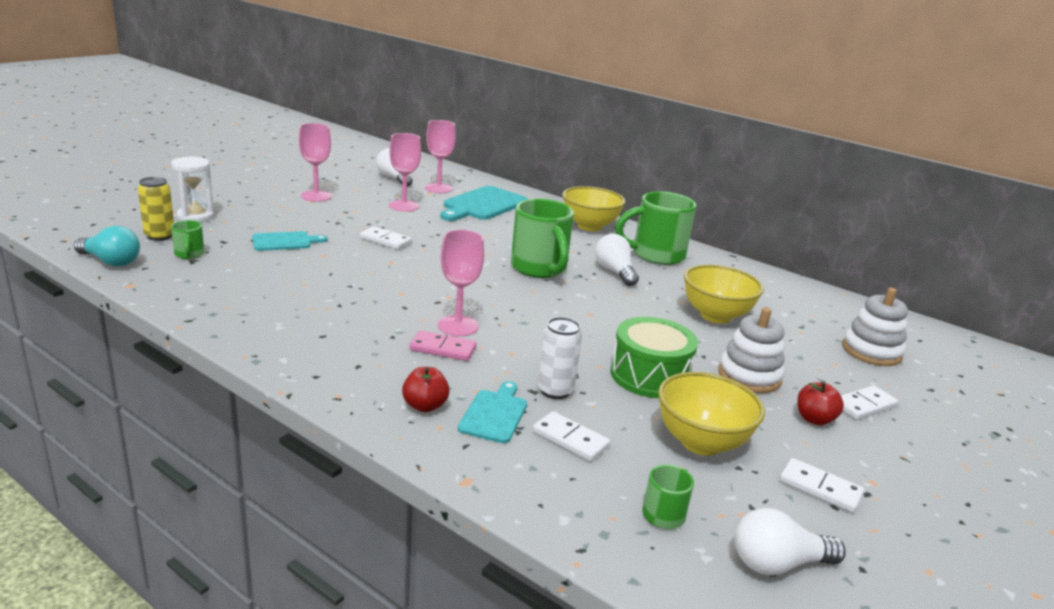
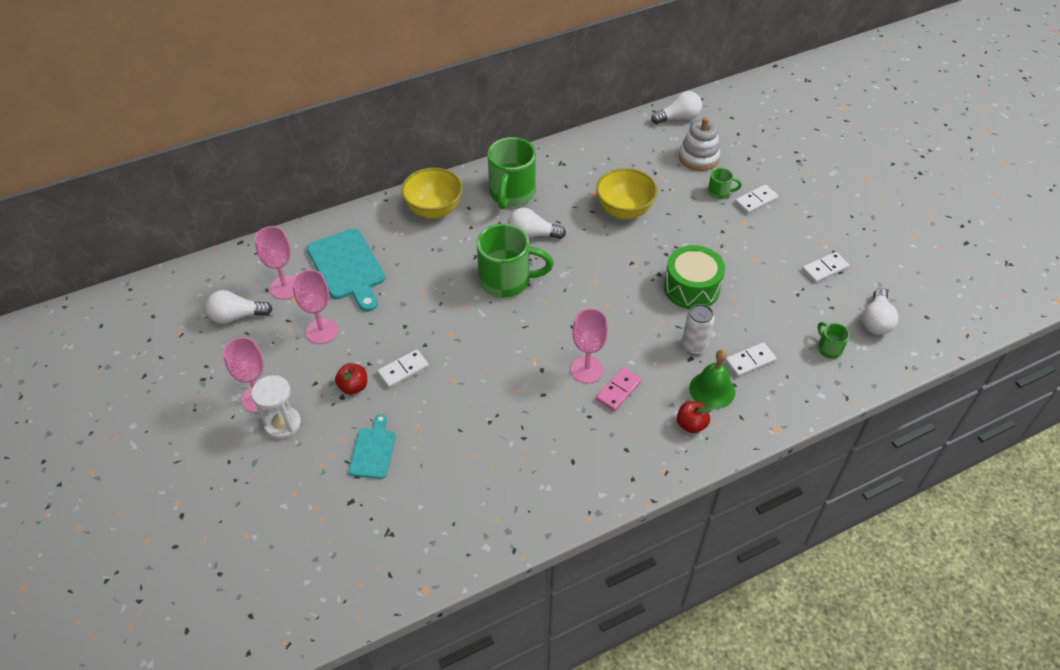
camera: 60 degrees left, 25 degrees up
turquoise light bulb [74,226,140,266] -> none
yellow can [138,177,174,241] -> none
white hourglass [171,157,214,222] -> white hourglass moved to [251,375,301,439]
green mug [171,220,204,259] -> green mug moved to [708,168,742,199]
turquoise cutting board [458,381,527,443] -> green bell [689,350,735,409]
yellow bowl [658,372,765,456] -> none
white stacking toy [718,307,785,393] -> none
red apple [797,381,844,425] -> red apple moved to [335,364,367,395]
white domino [841,385,898,420] -> white domino turned 60 degrees clockwise [735,185,778,214]
none -> white light bulb [651,91,702,124]

